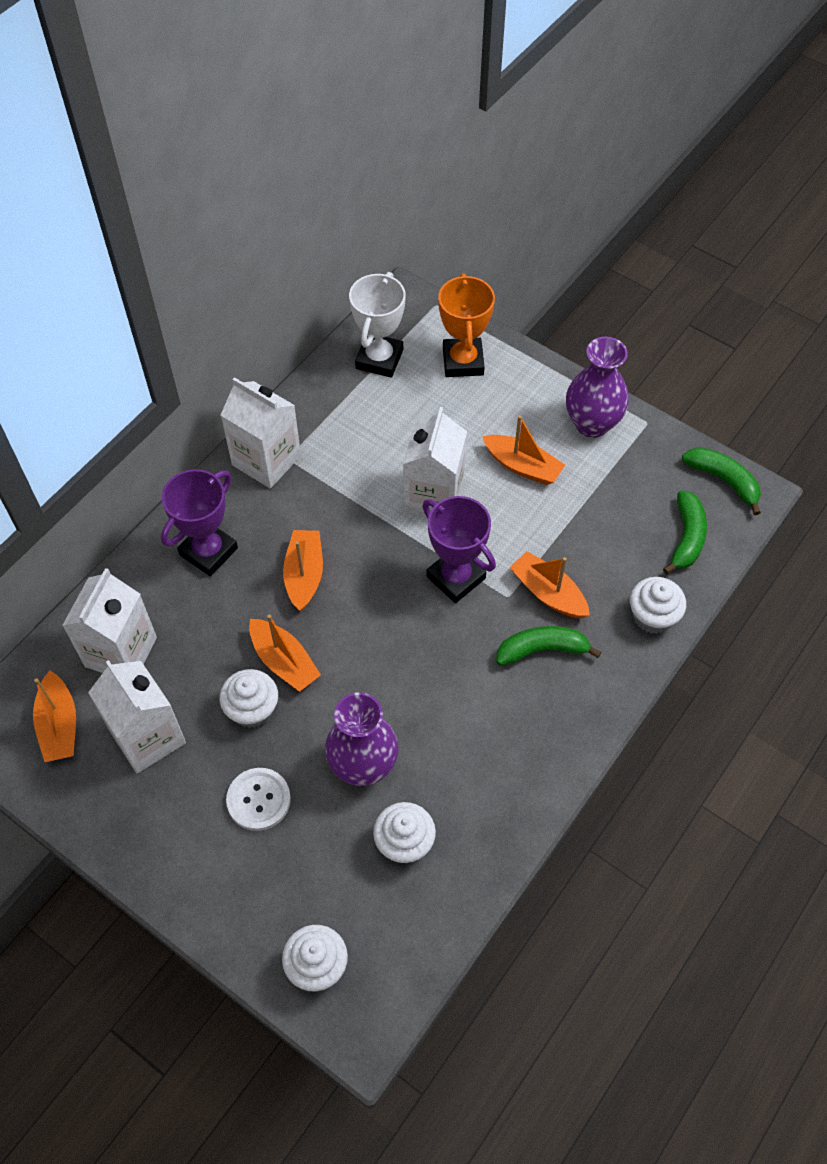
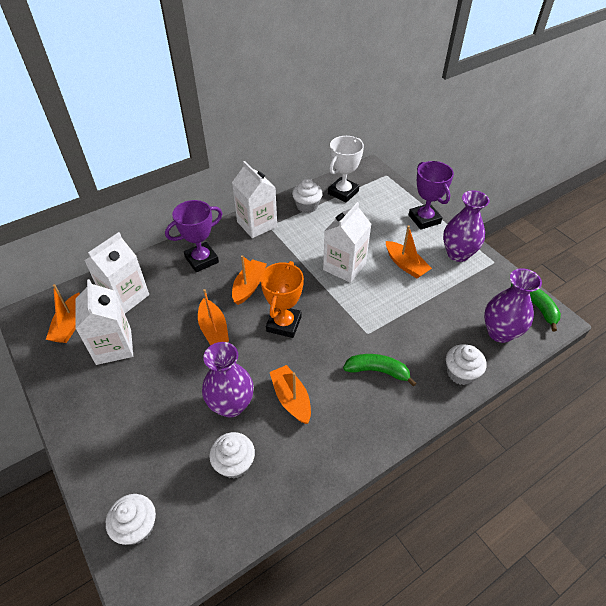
camera: 20 degrees right, 10 degrees down
white cupcake [220,669,278,728] -> white cupcake moved to [292,178,323,213]
white button [226,768,291,831] -> none
purple trophy [422,496,496,603] -> purple trophy moved to [409,161,454,230]
orange trophy [438,273,495,377] -> orange trophy moved to [260,261,304,338]
orange boat [509,551,590,618] -> orange boat moved to [270,365,311,424]
green banana [663,490,707,574] -> purple vase [484,268,542,343]

